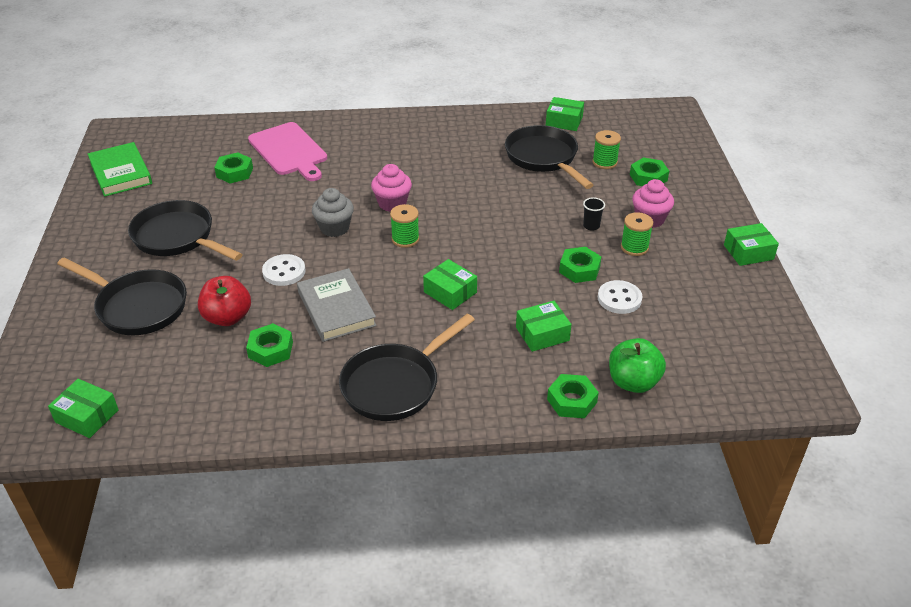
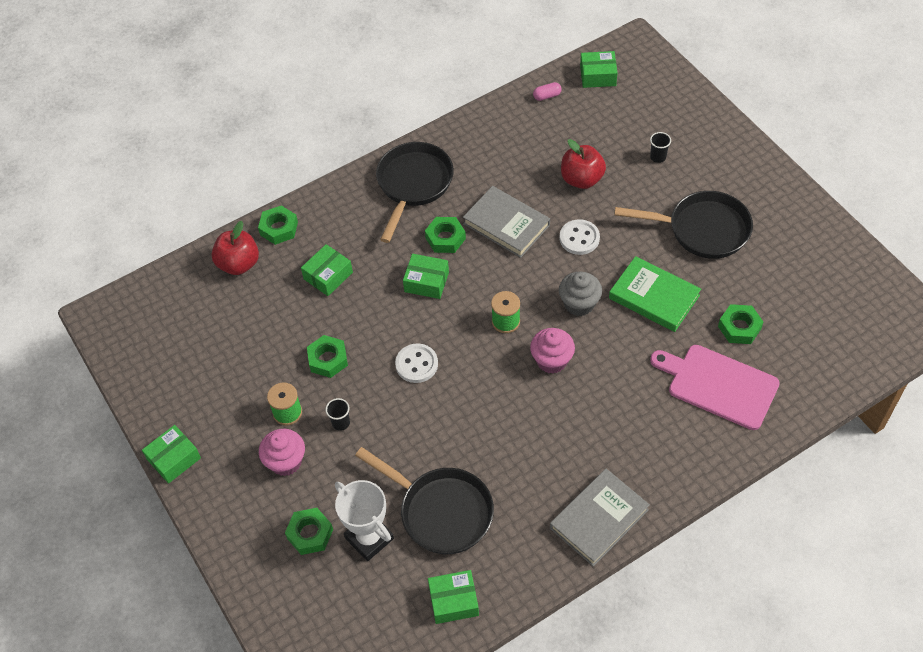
camera: 155 degrees right, 15 degrees up
black pan [57,257,187,335] -> black cup [650,132,671,163]
green book [88,142,152,197] -> green book moved to [609,256,701,332]
green nut [246,323,293,367] -> green nut moved to [425,217,466,253]
green spool [593,130,621,169] -> white trophy [335,480,394,561]
white button [598,280,643,314] -> white button moved to [395,344,438,383]
green apple [609,338,666,393] -> red apple [211,221,259,275]
none -> pink capsule [533,82,562,101]
none -> grey book [550,469,650,566]

